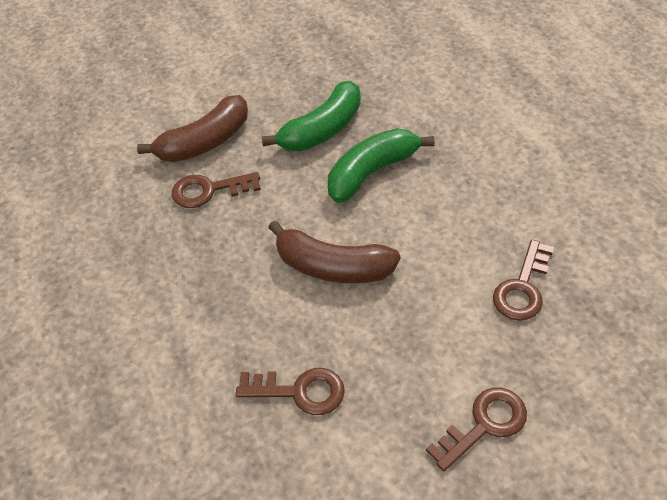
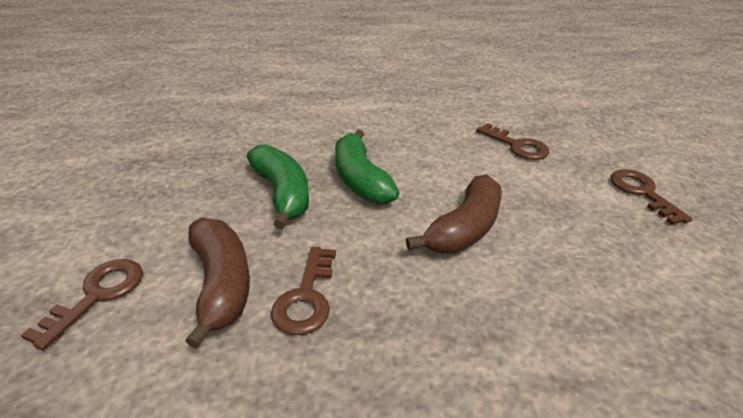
camera: 75 degrees left, 15 degrees down
brown key [236,368,345,415] -> brown key moved to [21,259,143,350]

